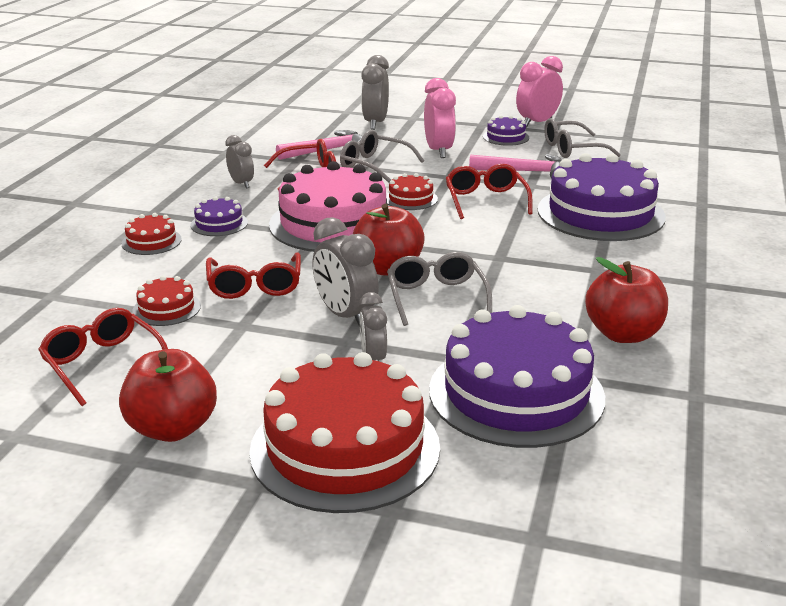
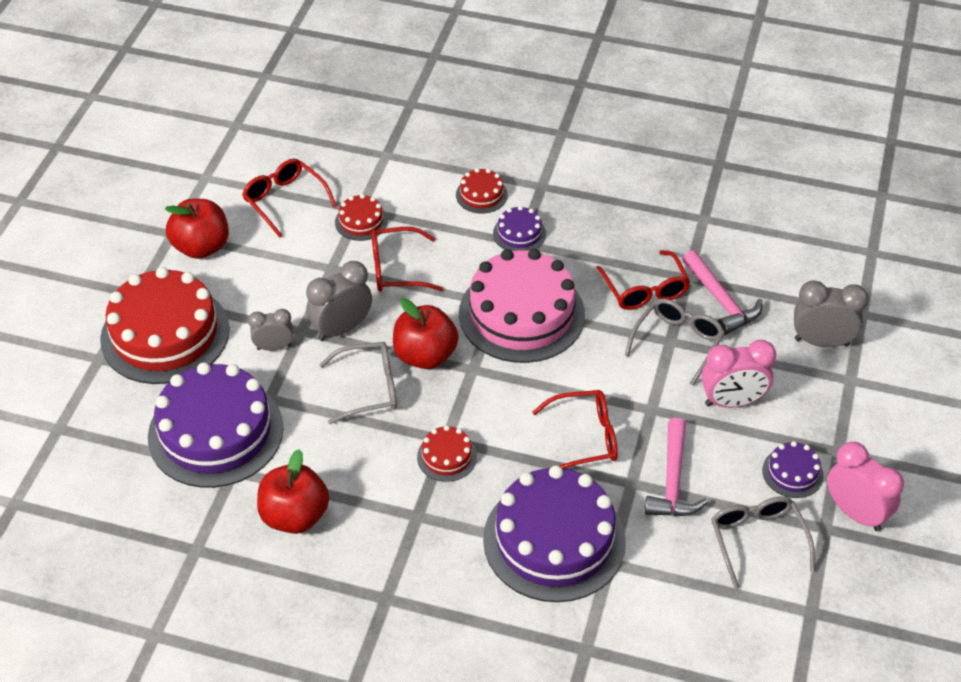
camera: 90 degrees right, 20 degrees up
red glasses [38,308,168,406] -> red glasses turned 90 degrees counterclockwise [242,159,336,238]
grey clock [225,135,254,189] -> none
red cake [386,173,438,210] -> red cake moved to [417,425,477,482]

